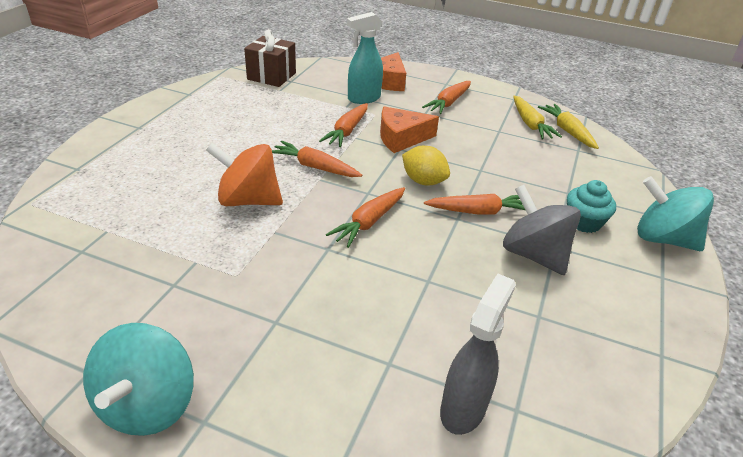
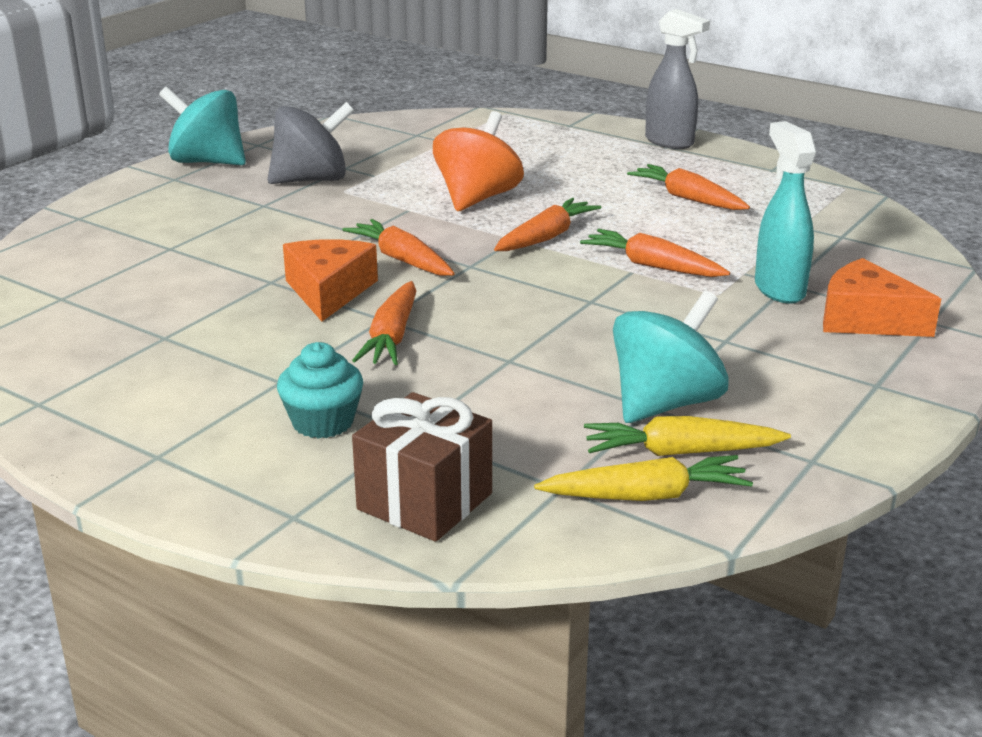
camera: 105 degrees right, 10 degrees down
brown gift [244,29,296,87] -> brown gift moved to [352,392,492,542]
orange cheese [380,106,439,153] -> orange cheese moved to [283,239,378,321]
yellow lemon [402,146,450,186] -> none
orange carrot [422,81,471,114] -> orange carrot moved to [627,164,750,210]
grey spray bottle [440,274,516,435] -> grey spray bottle moved to [645,9,710,149]
grey spinning top [503,185,581,275] -> grey spinning top moved to [268,102,354,184]
turquoise spinning top [637,176,714,251] -> turquoise spinning top moved to [613,290,729,423]

